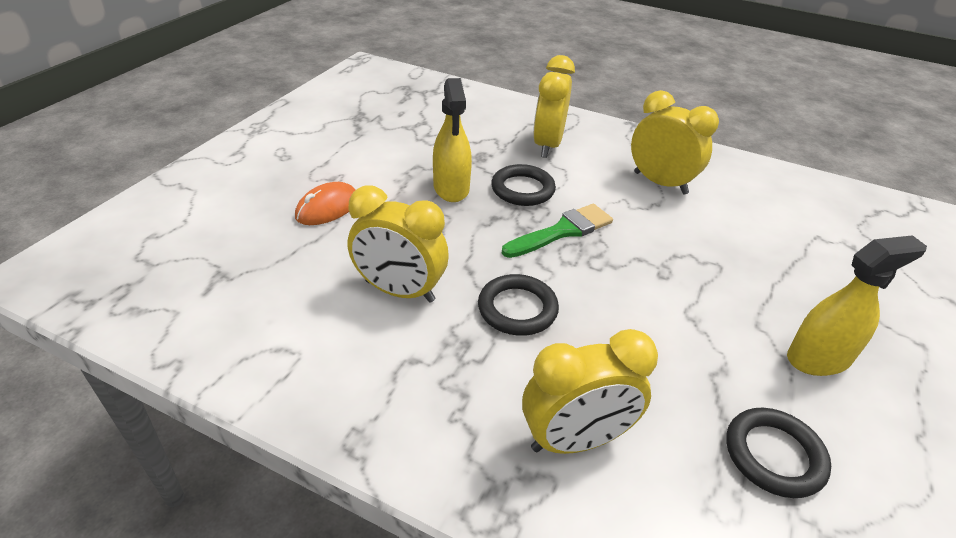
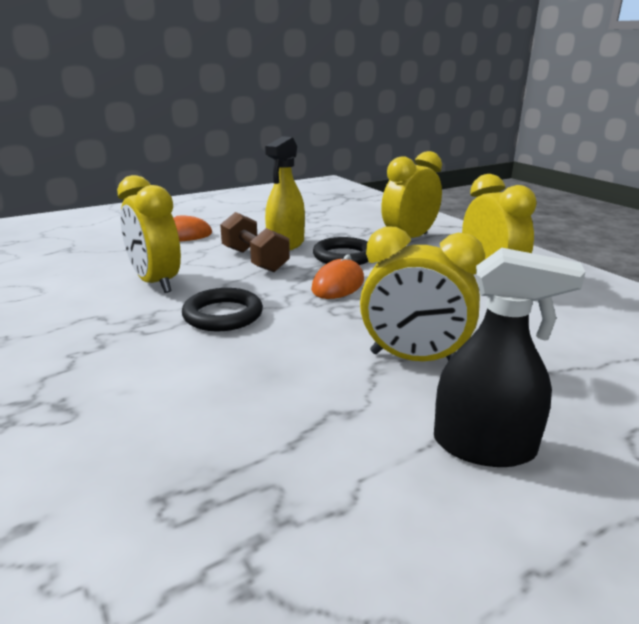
camera: 35 degrees right, 15 degrees down
green brush [502,204,613,258] -> orange mouse [311,254,364,299]
yellow clock [522,329,658,454] -> yellow clock moved to [360,226,485,361]
black ring [726,408,831,498] -> none
yellow spray bottle [787,235,927,376] -> black spray bottle [434,248,585,467]
none -> brown dumbbell [220,212,290,272]

